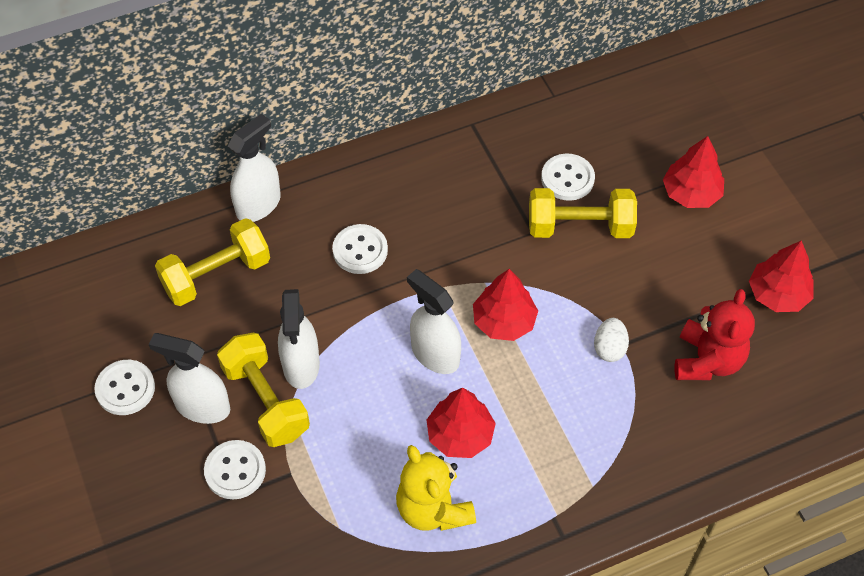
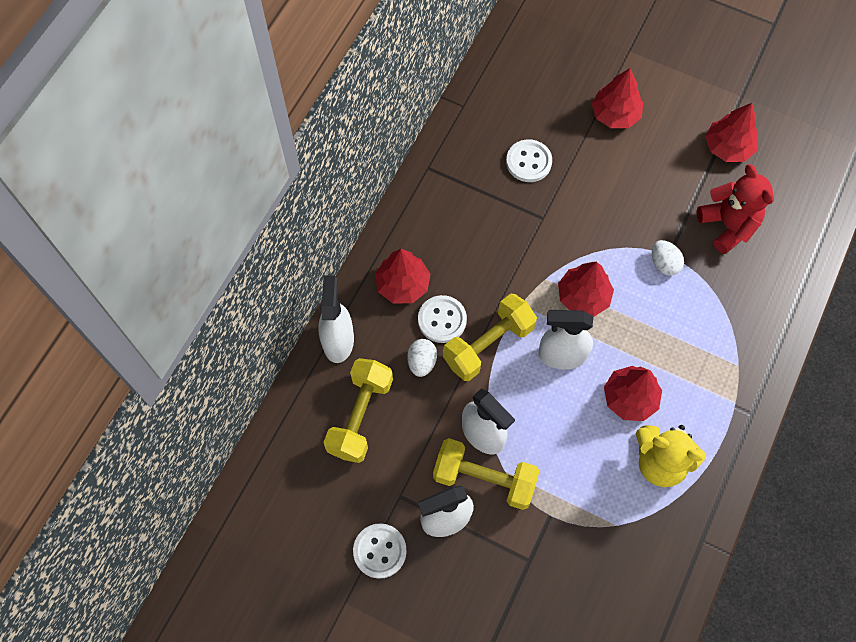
camera: 40 degrees left, 10 degrees up
white button [204,440,266,499] -> none
yellow dumbbell [529,188,637,238] -> yellow dumbbell moved to [443,294,537,381]
none -> red tree [375,249,430,303]
none -> white egg [407,339,437,377]

